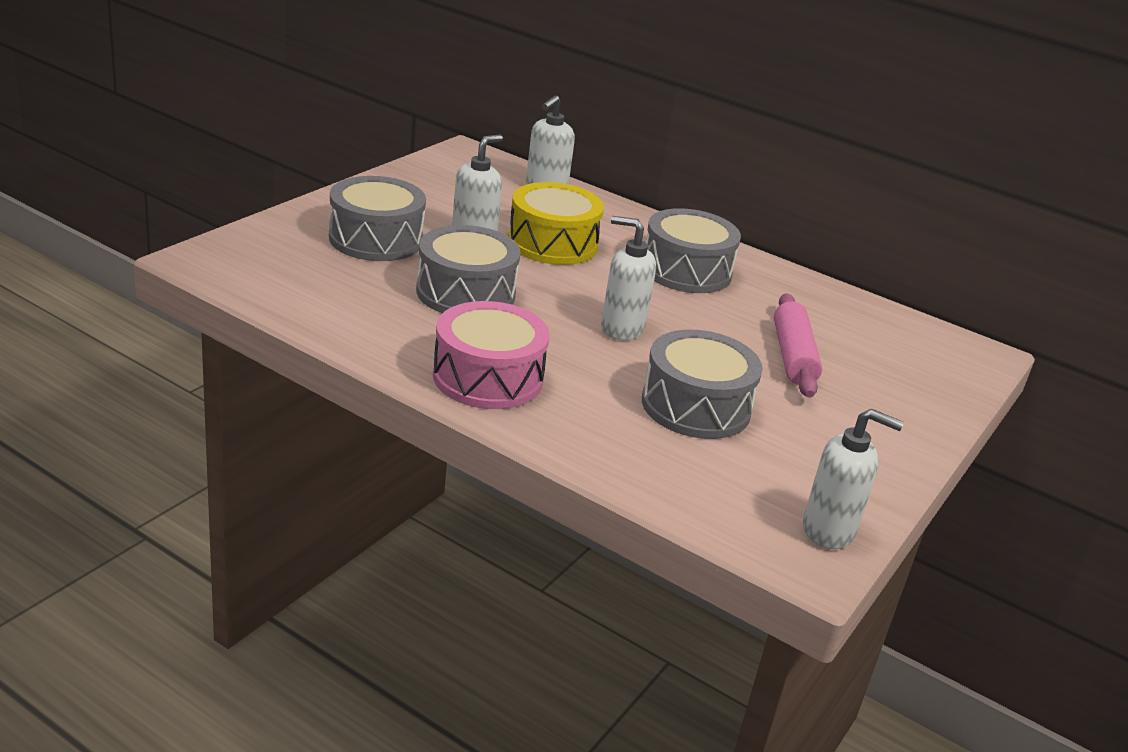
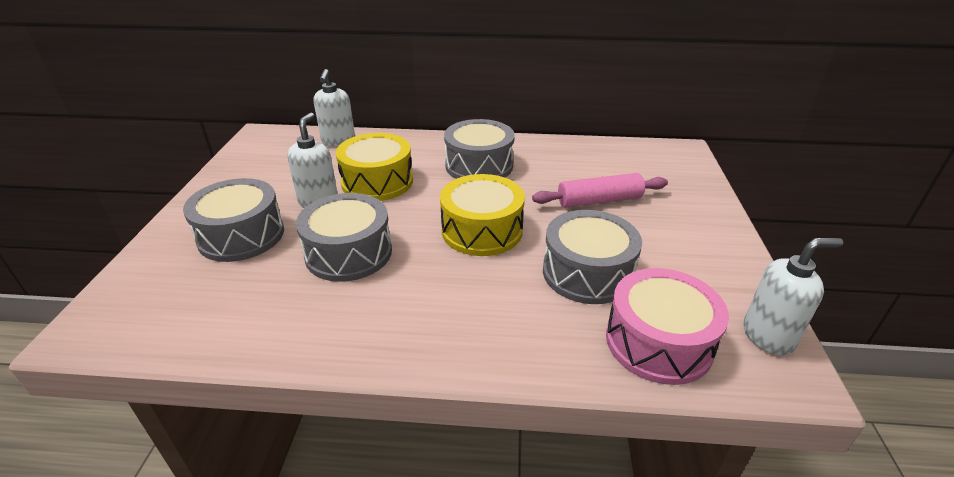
camera: 25 degrees left, 5 degrees up
pink drum [433,301,550,409] -> pink drum moved to [606,268,729,385]
white soap dispenser [601,216,656,340] -> yellow drum [440,174,525,256]
pink rolling pin [774,293,822,398] -> pink rolling pin turned 75 degrees counterclockwise [532,173,668,208]

